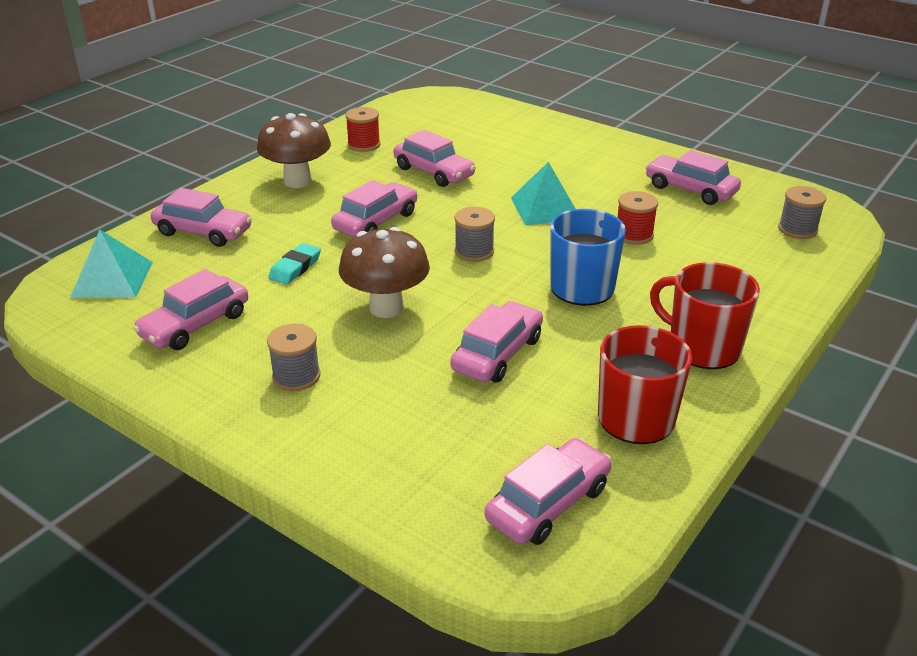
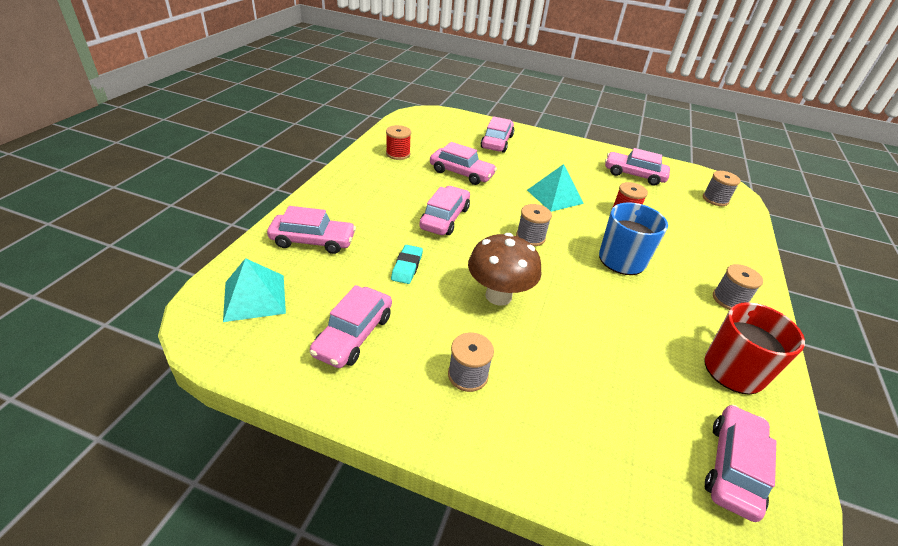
camera: 20 degrees left, 5 degrees up
brown mushroom [257,113,331,188] -> none
pink car [450,301,543,382] -> pink car moved to [481,116,514,153]
red mug [650,262,760,369] -> grey spool [713,264,763,310]

